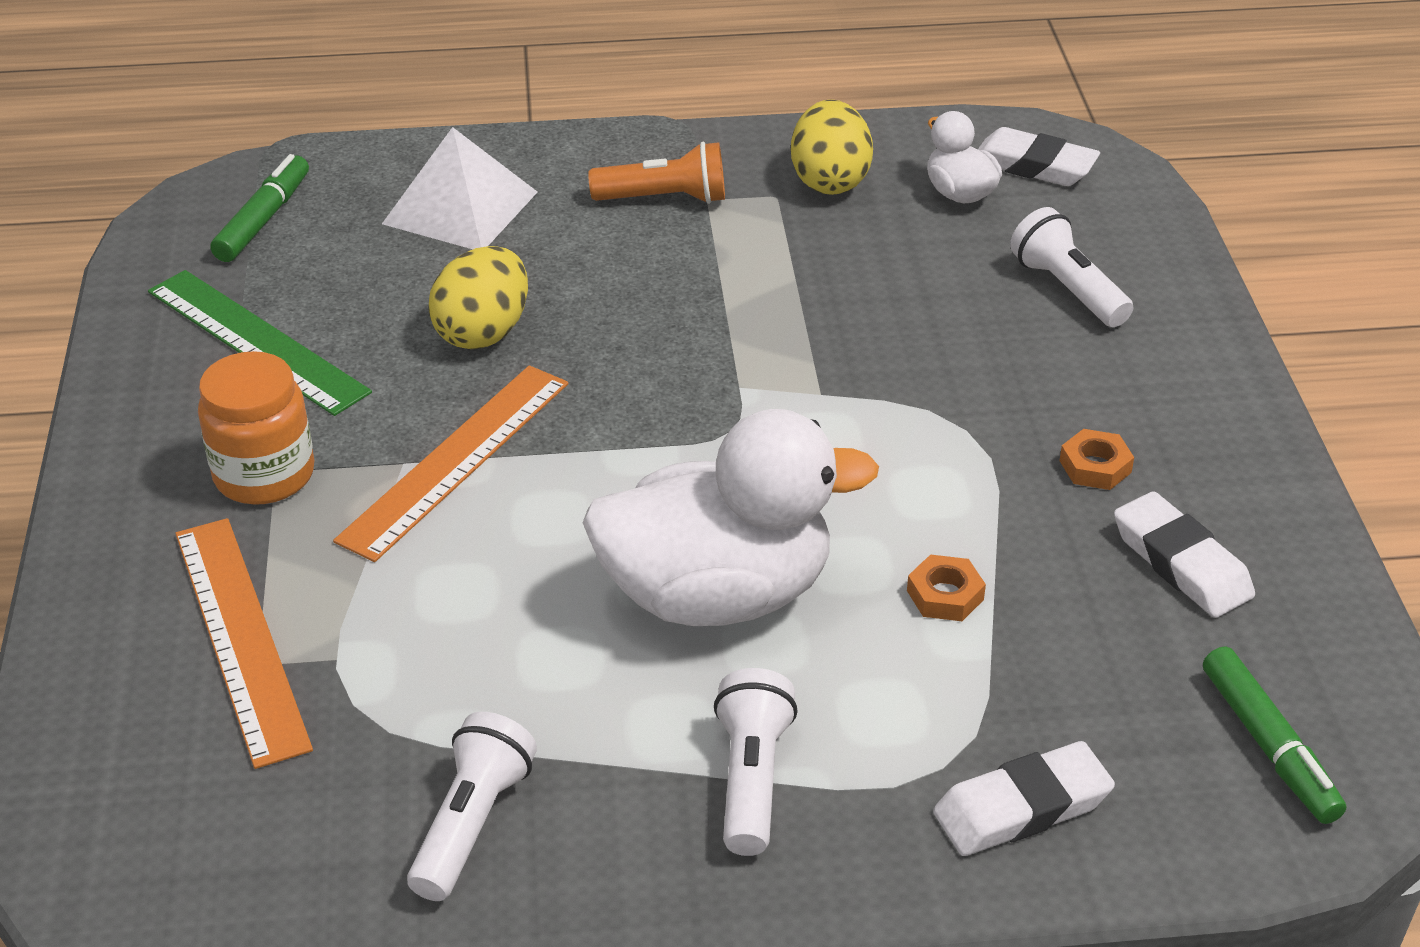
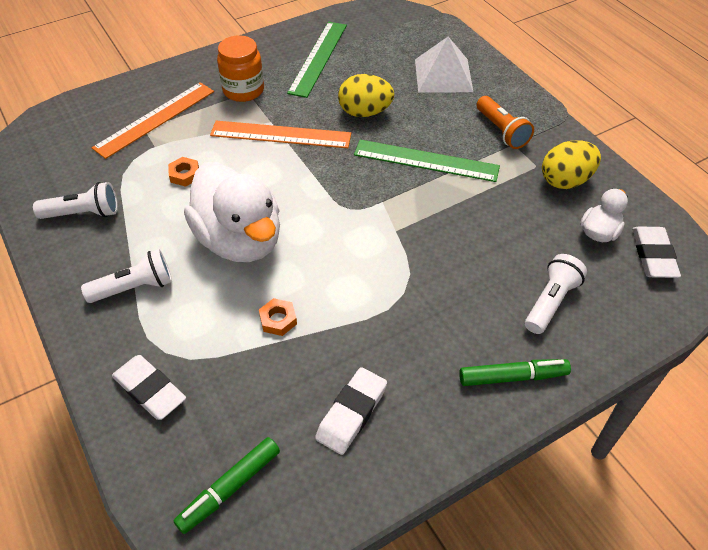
camera: 65 degrees right, 10 degrees up
green marker [210,154,309,262] -> green marker moved to [459,359,571,386]
orange nut [1059,429,1134,490] -> orange nut moved to [168,157,199,187]
none -> green ruler [354,140,500,182]

